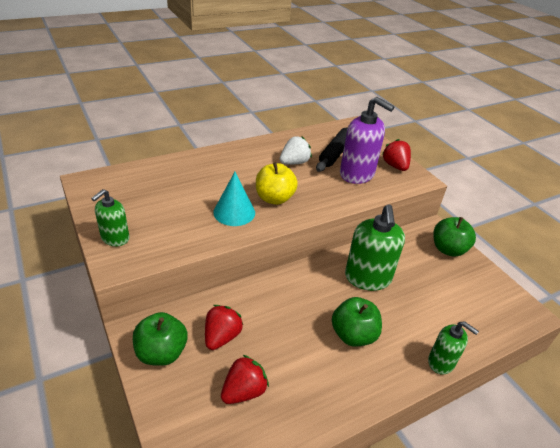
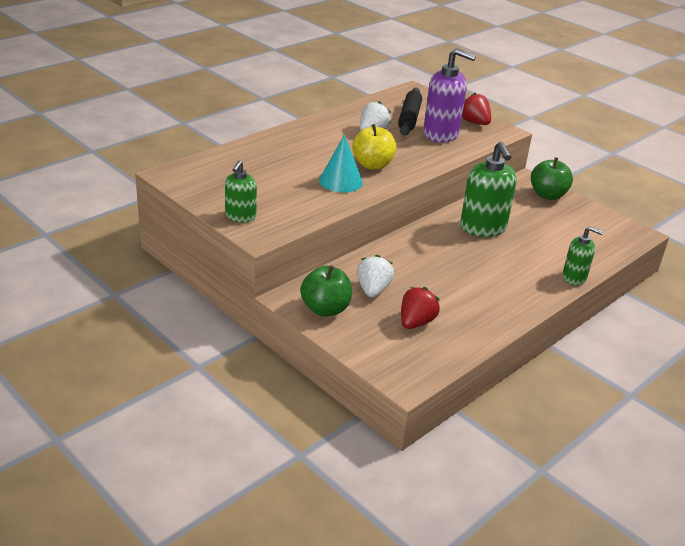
camera: 15 degrees left, 5 degrees down
red strawberry [205,305,243,350] -> white strawberry [357,255,394,297]
green apple [332,297,382,347] -> none

